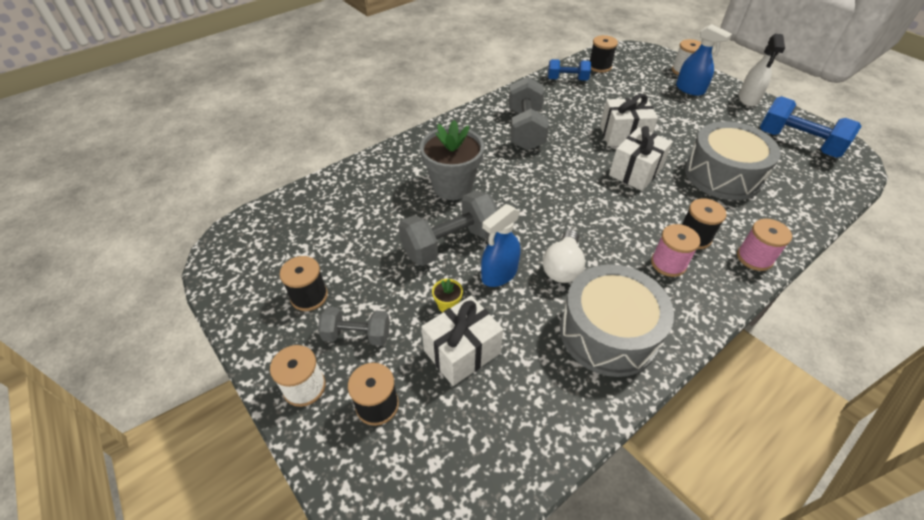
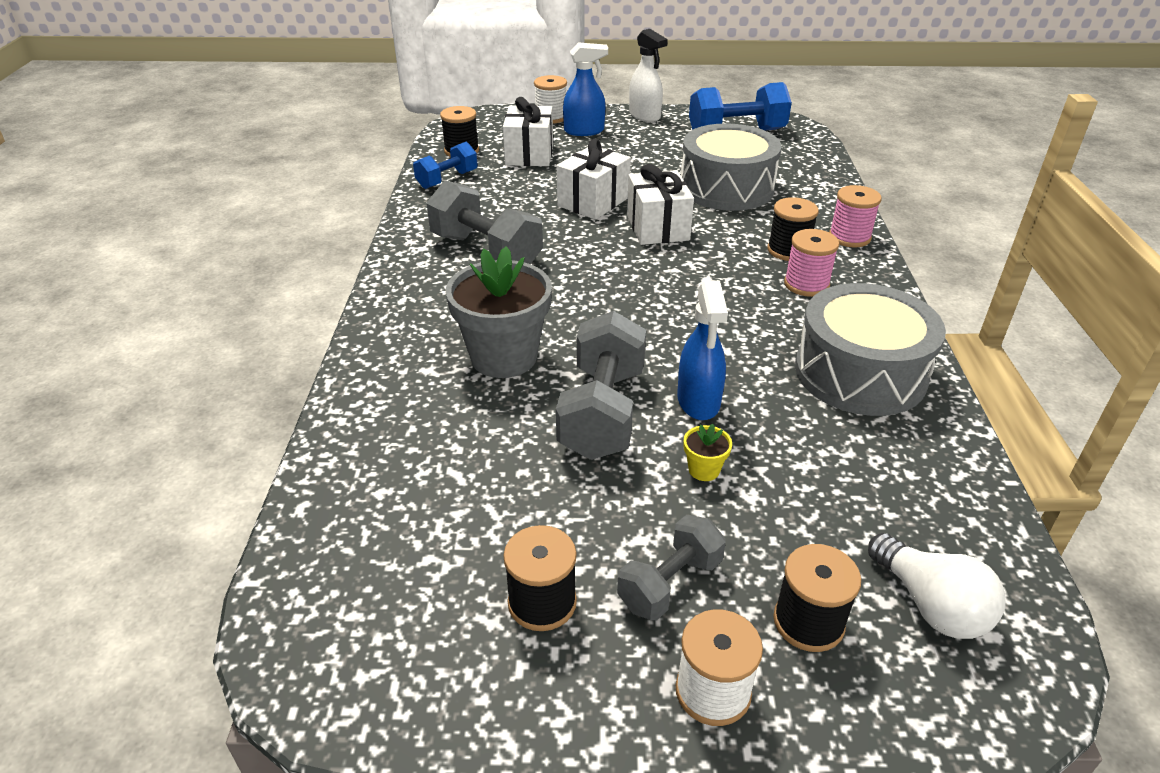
camera: 50 degrees left, 10 degrees down
white gift [421,296,503,386] -> white gift moved to [503,97,553,166]
white light bulb [543,230,585,283] -> white light bulb moved to [868,533,1006,639]

